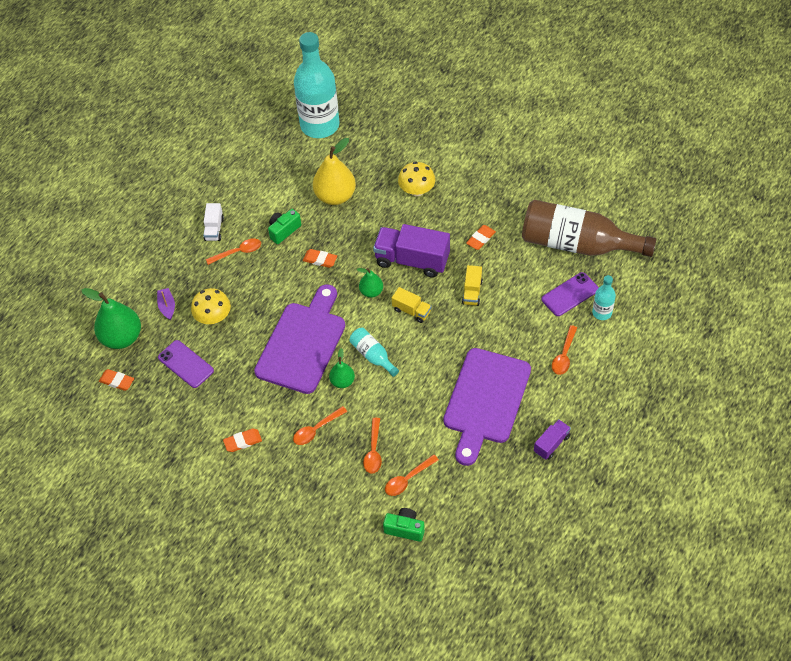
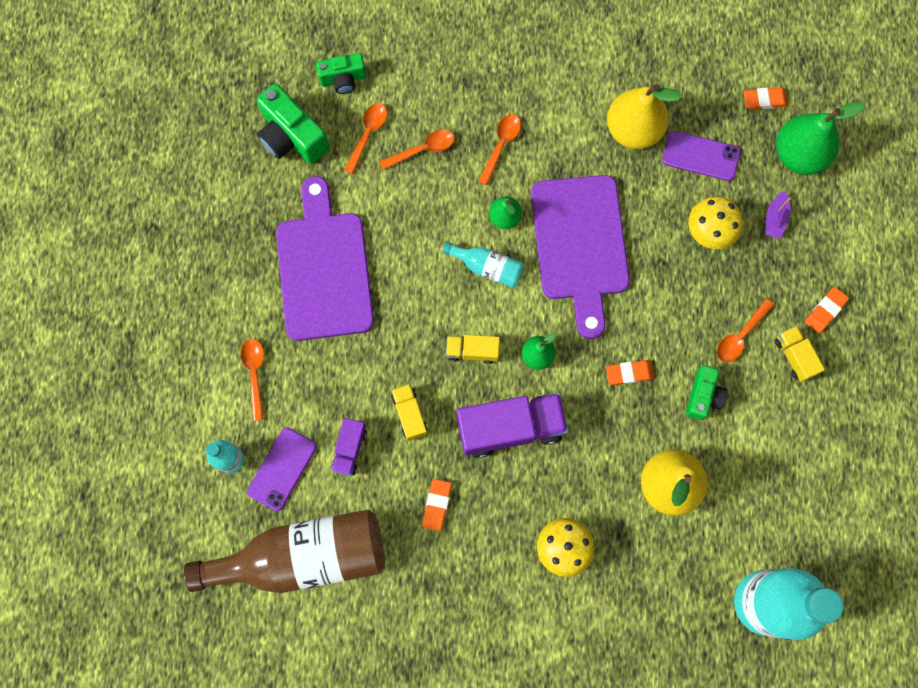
camera: 150 degrees right, 20 degrees up
purple boat [157,288,175,320] -> purple boat turned 60 degrees clockwise [765,191,791,239]
white truck [203,203,224,241] -> yellow truck [775,326,825,382]
orange eraser [223,429,262,452] -> orange eraser moved to [805,287,849,334]
orange spoon [363,418,382,474] -> orange spoon turned 90 degrees clockwise [379,130,454,170]
purple truck [534,419,571,460] -> purple truck moved to [331,418,367,476]
none -> green camera [257,83,329,164]
none -> yellow pear [607,84,682,149]

